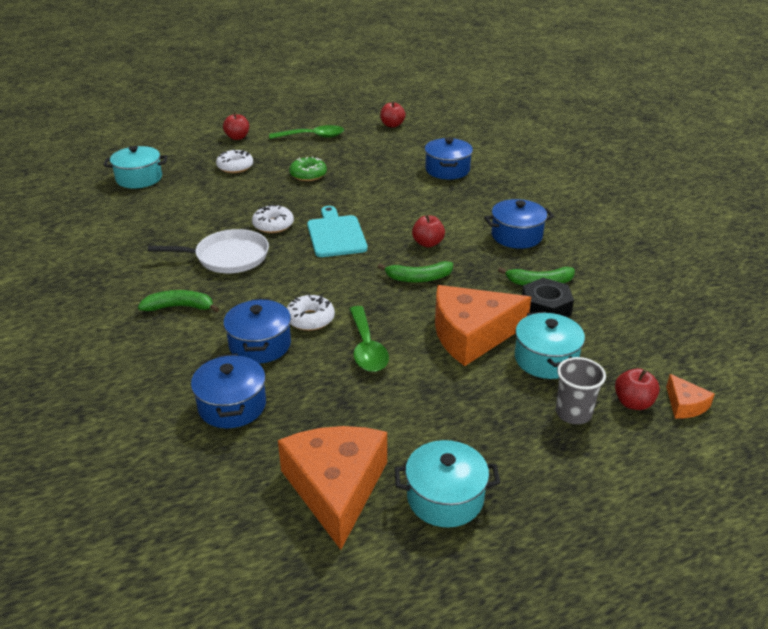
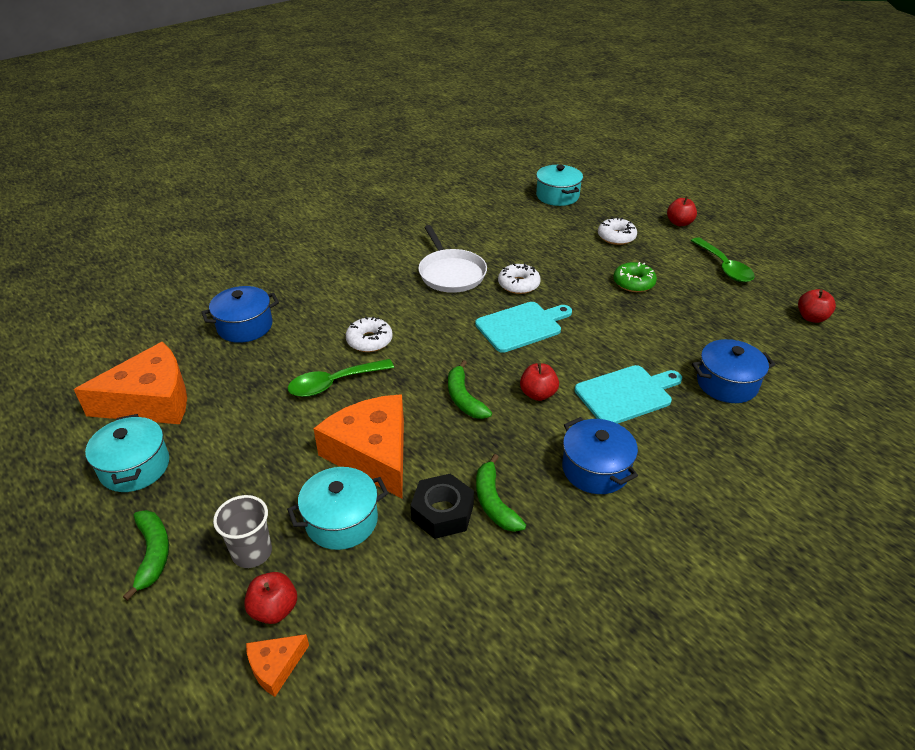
camera: 75 degrees right, 5 degrees up
green banana [138,290,219,312] -> green banana moved to [123,510,169,601]
blue pot [223,299,291,364] -> none
none -> turquoise cutting board [575,365,682,424]

